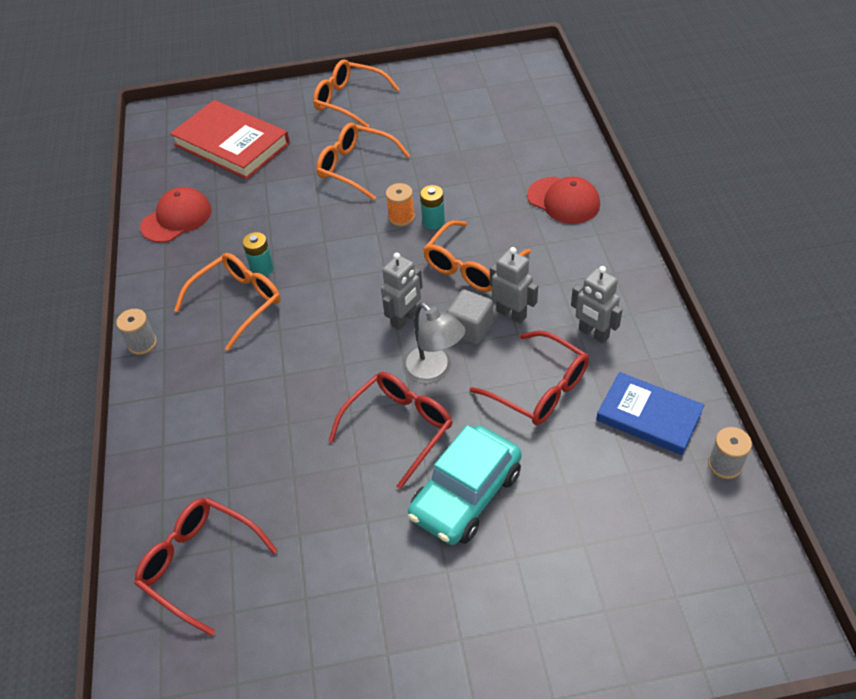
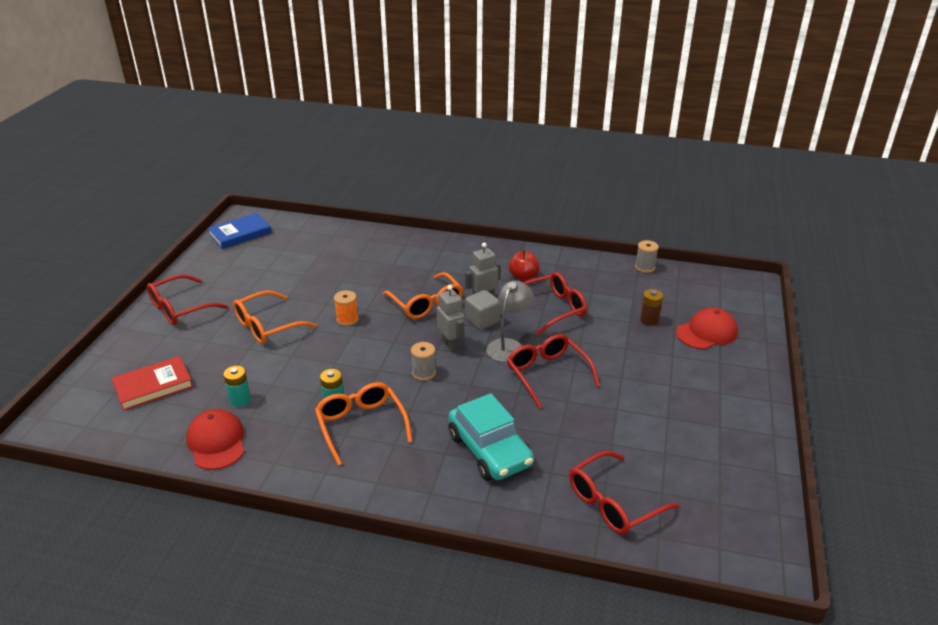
camera: 70 degrees left, 15 degrees down
grey spool [116,309,157,355] -> grey spool moved to [411,342,436,381]
red book [170,100,290,180] -> red book [112,356,193,411], size x0.66
orange glasses [313,59,400,127] -> red glasses [147,274,229,325]
grey lamp [402,303,465,384] -> grey lamp turned 45 degrees counterclockwise [486,281,533,362]
turquoise car [408,425,522,545] -> turquoise car moved to [448,393,534,481]
turquoise battery [420,185,445,230] -> turquoise battery moved to [223,366,251,407]
red cap [527,177,600,224] -> red cap moved to [676,308,738,349]
grey robot [571,266,623,343] -> red apple [509,250,540,281]
blue book [596,372,704,455] -> blue book moved to [208,213,272,249]
none -> brown battery [640,289,663,326]

